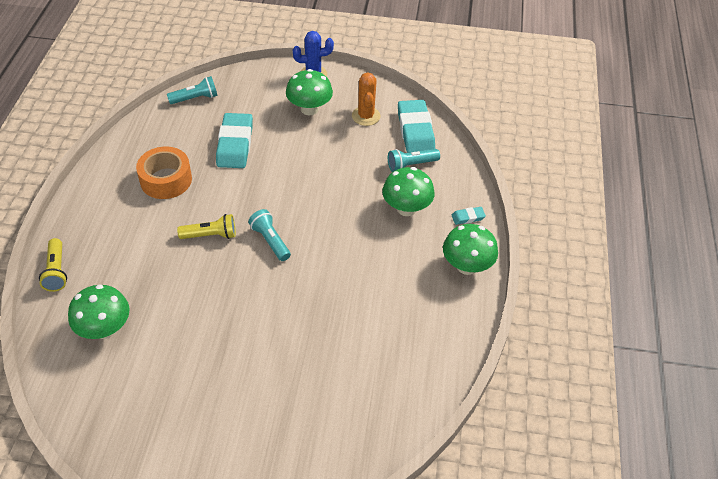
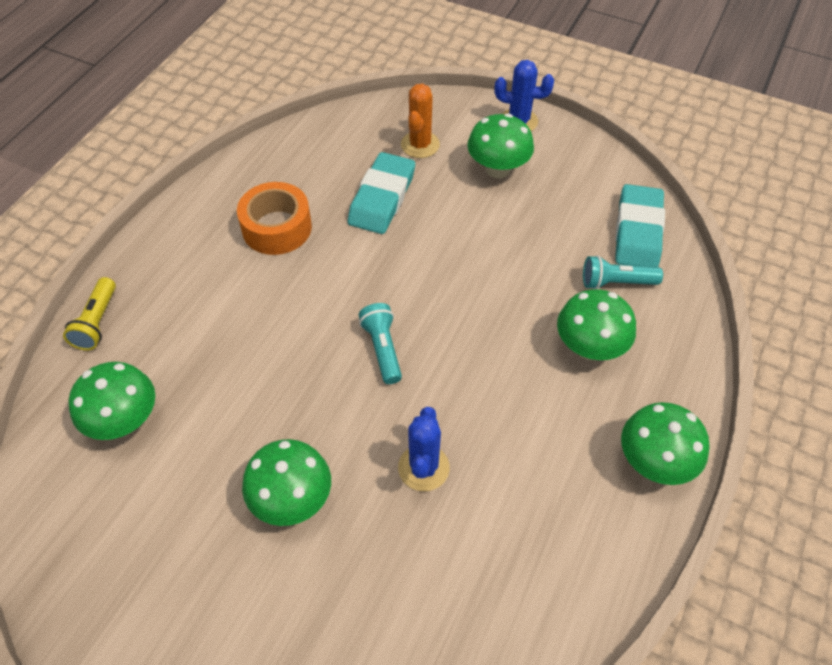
camera: 20 degrees right, 5 degrees up
turquoise flashlight [167,76,218,104] -> none
yellow flashlight [177,214,236,239] -> none
orange cactus [352,72,381,126] -> orange cactus moved to [401,83,440,158]
turquoise eraser [451,207,486,225] -> none
none -> green mushroom [242,439,331,526]
none -> blue cactus [398,407,450,491]

